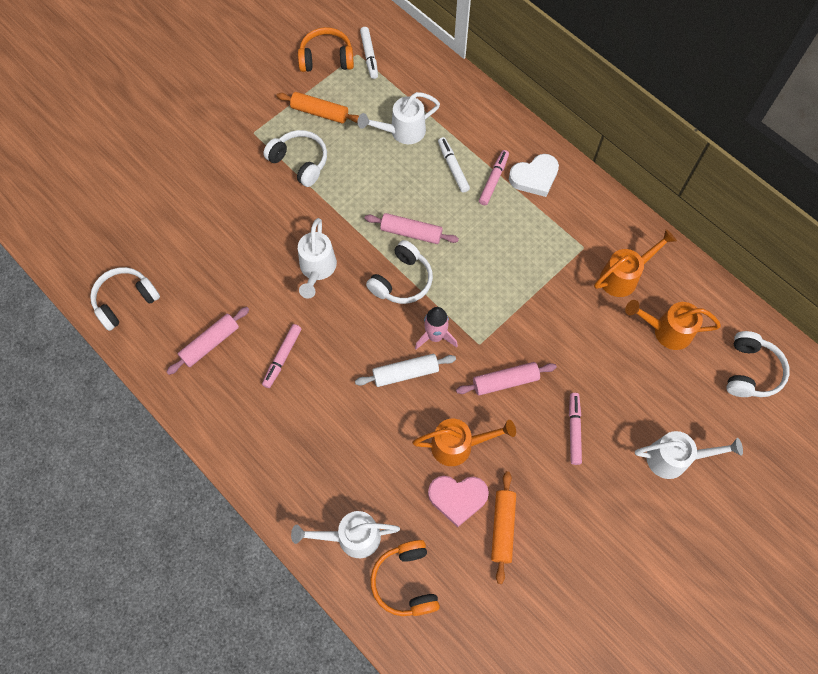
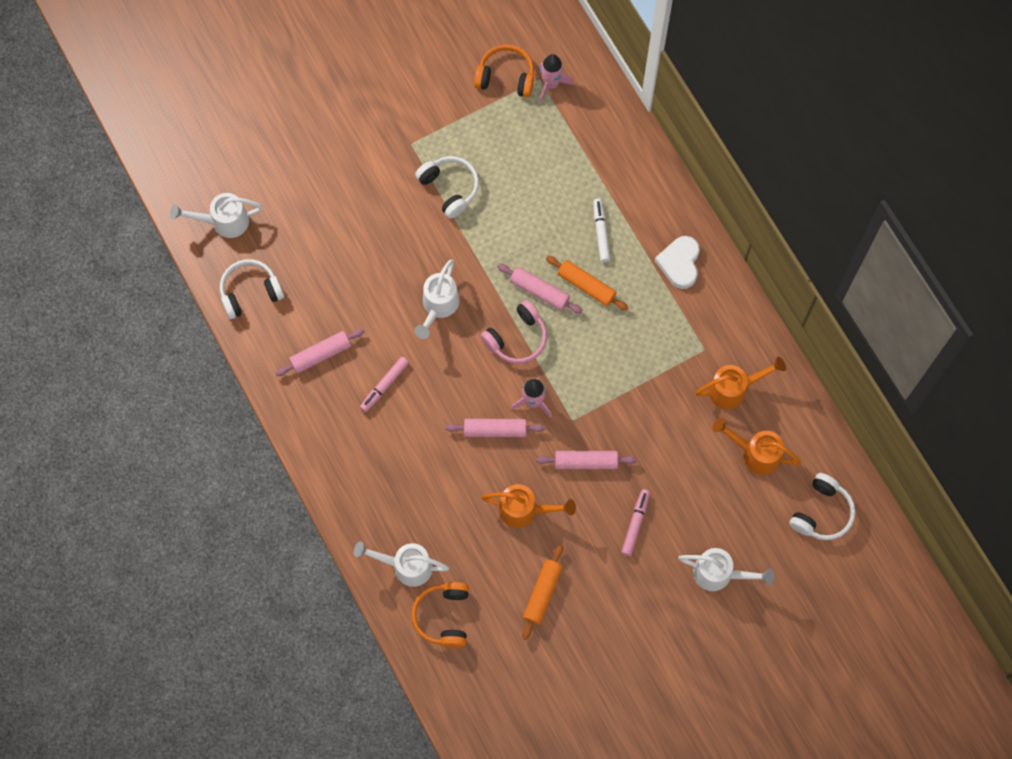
camera: 15 degrees right, 5 degrees up
orange rolling pin [277,92,359,123] -> orange rolling pin moved to [546,256,628,311]
white rolling pin [355,354,456,387] -> pink rolling pin [445,419,545,437]
white watering can [358,92,440,144] -> white watering can moved to [170,193,263,238]
white marker [360,27,378,79] -> pink rocket [539,54,574,103]
white headphones [366,240,433,304] -> pink headphones [480,300,547,364]
pink heart [428,476,489,527] -> none
pink marker [479,150,509,205] -> none
white heart [509,154,559,197] -> white heart turned 105 degrees clockwise [655,236,700,289]

